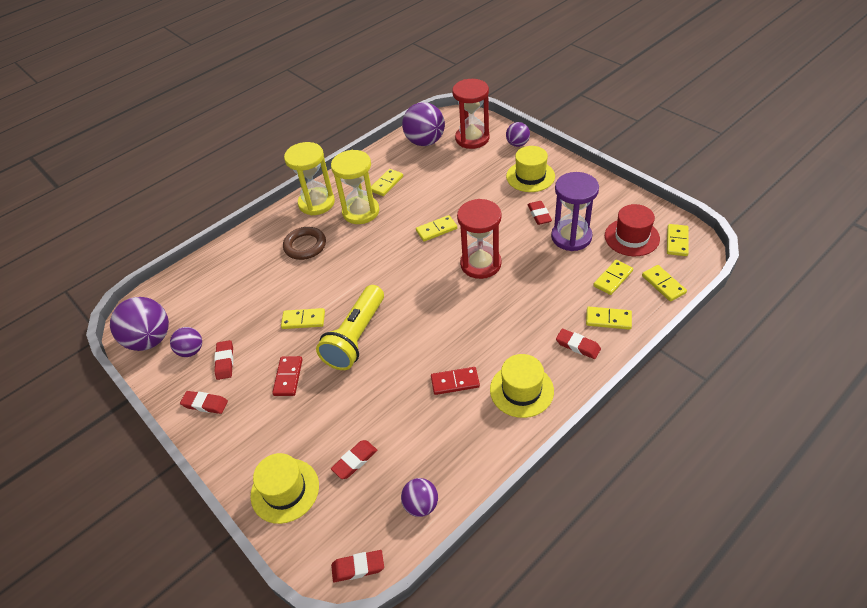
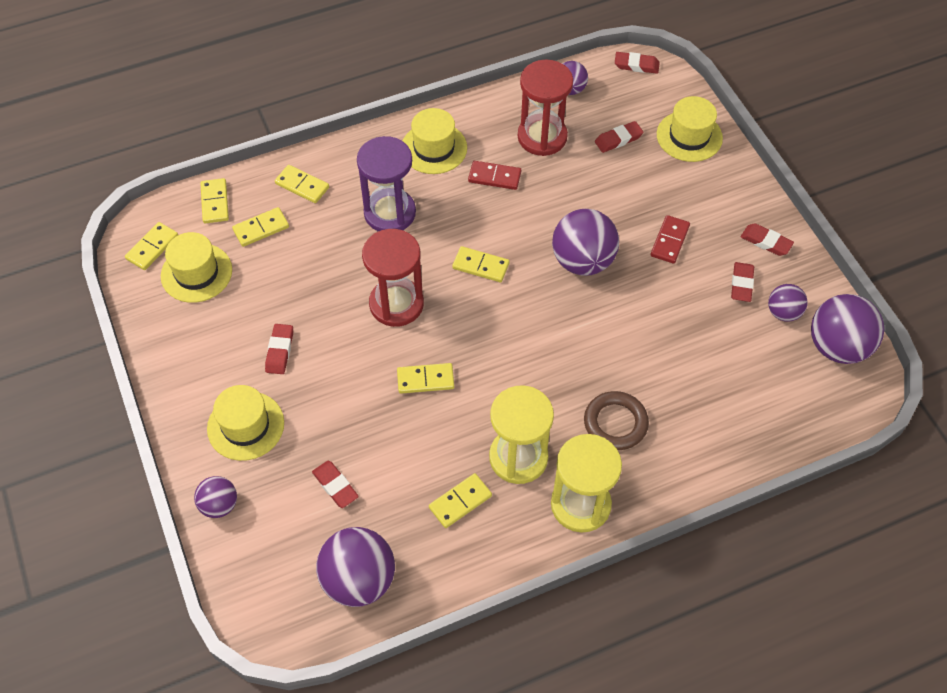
camera: 165 degrees left, 10 degrees up
yellow domino [281,308,325,329] -> yellow domino moved to [452,246,509,282]
yellow flashlight [316,285,384,370] -> purple ball [552,209,619,276]
red hourglass [452,79,489,149] -> red hourglass moved to [518,60,573,156]
purple hourglass [551,172,599,251] -> purple hourglass moved to [357,136,416,232]
red eraser [556,329,601,359] -> red eraser moved to [312,461,359,508]
red hat [605,204,660,256] -> yellow hat [161,232,232,303]

